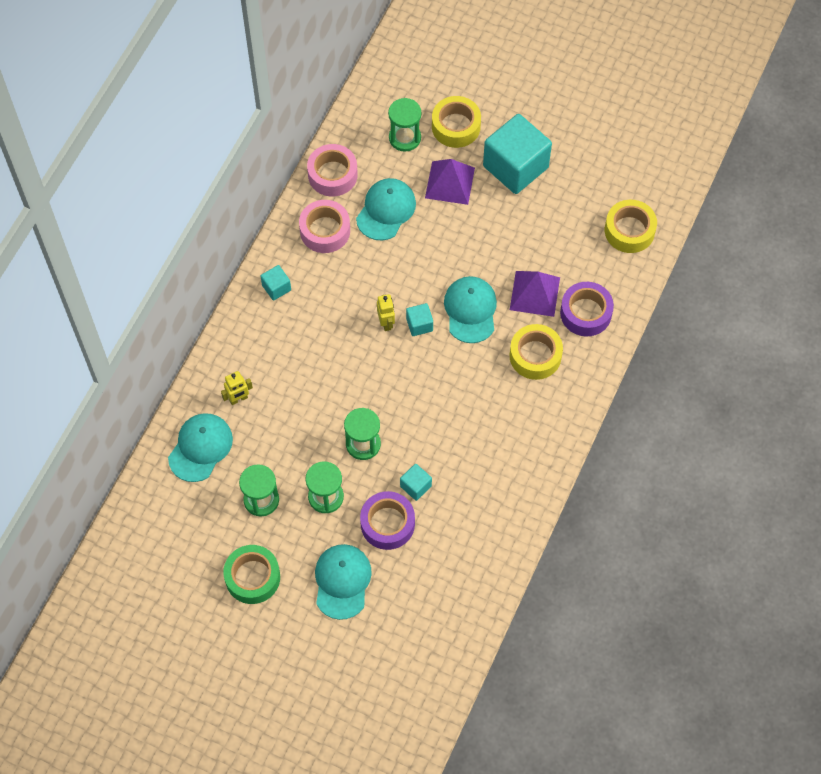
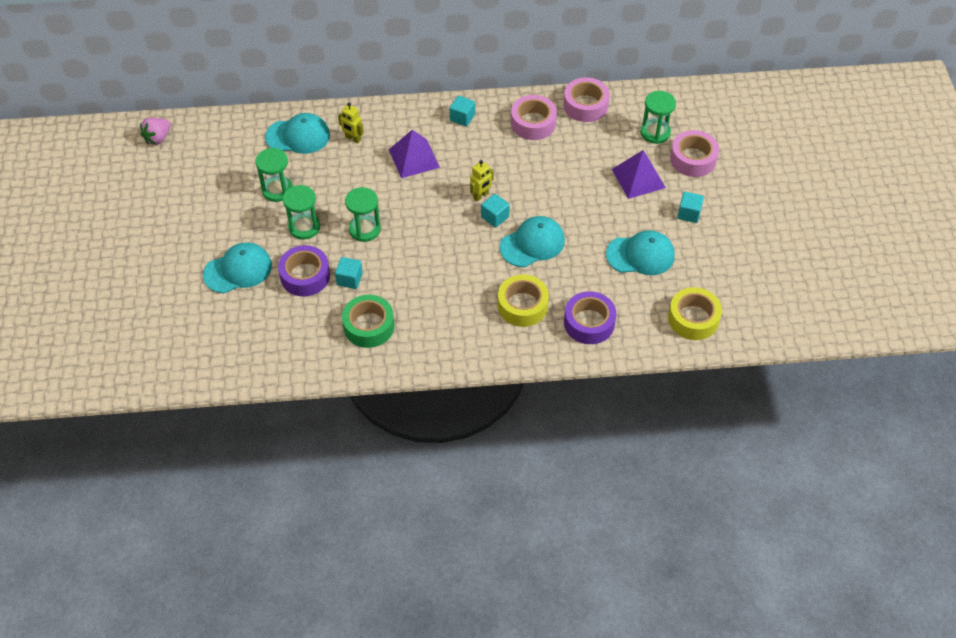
camera: 60 degrees right, 10 degrees down
green tape [223,545,280,604] -> green tape moved to [342,295,394,348]
turquoise cap [356,178,416,240] -> turquoise cap moved to [606,230,675,275]
yellow tape [432,96,481,148] -> pink tape [670,130,719,177]
turquoise cube [483,114,552,194] -> turquoise cube [677,191,704,223], size x0.44
purple pyramid [510,271,560,317] -> purple pyramid moved to [389,130,440,178]
none -> pink strawberry [140,118,171,145]

